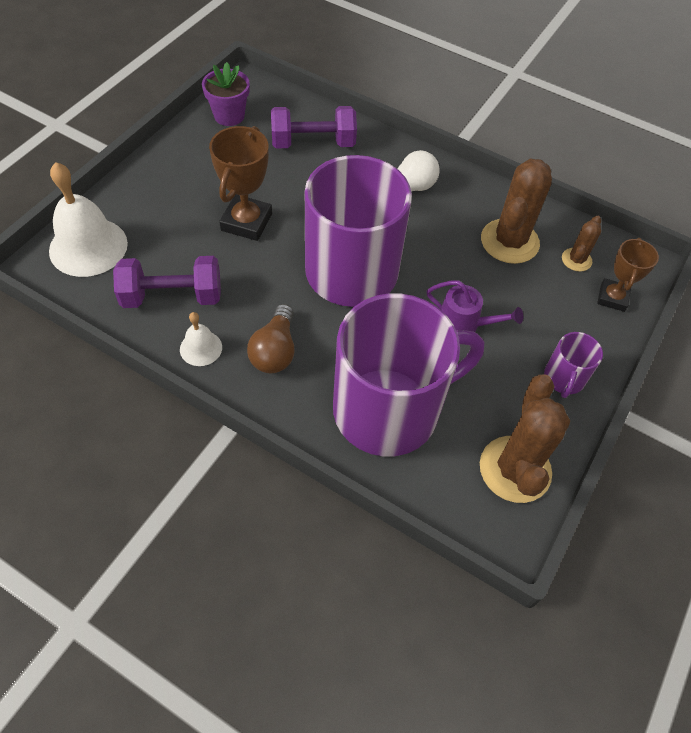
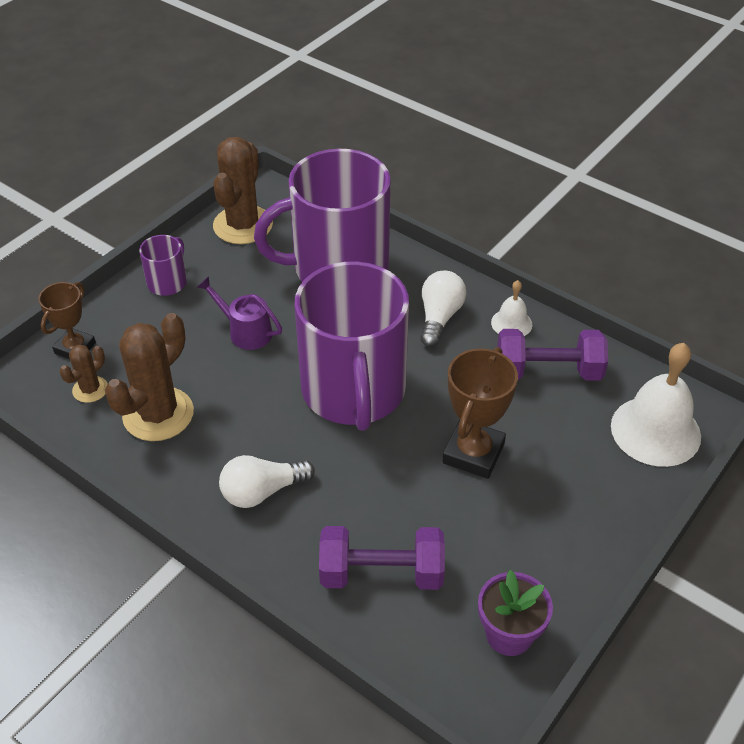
camera: 170 degrees left, 10 degrees down
brown light bulb [247,304,294,373] -> white light bulb [420,271,466,347]

